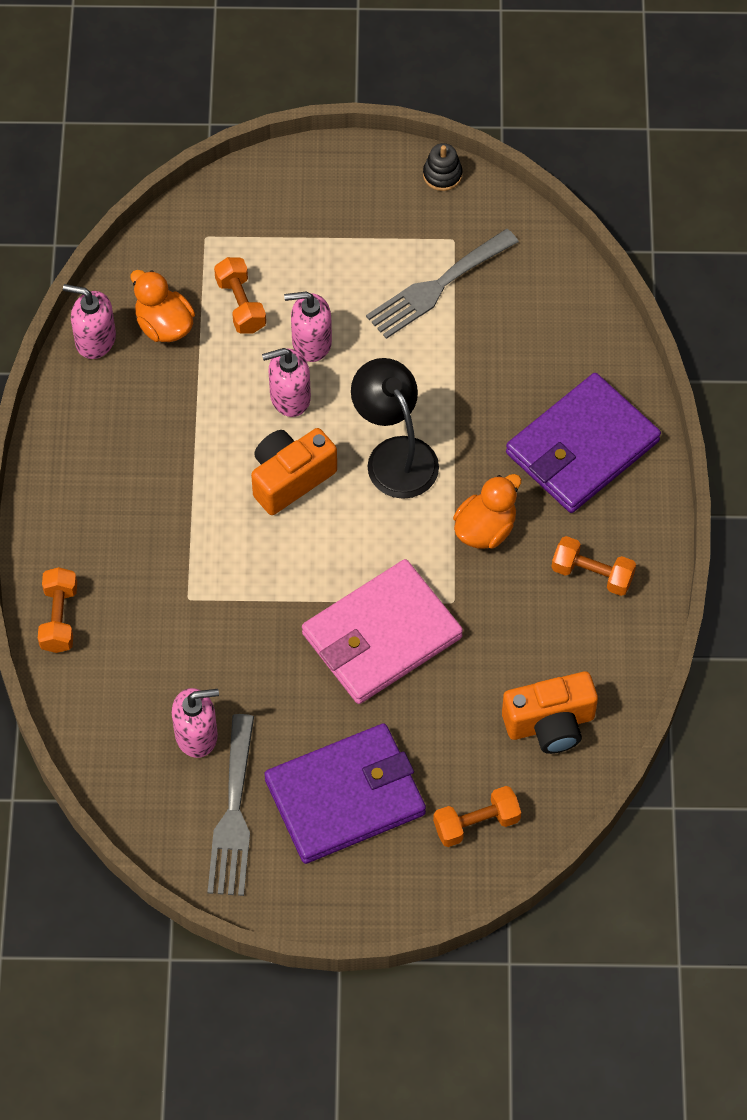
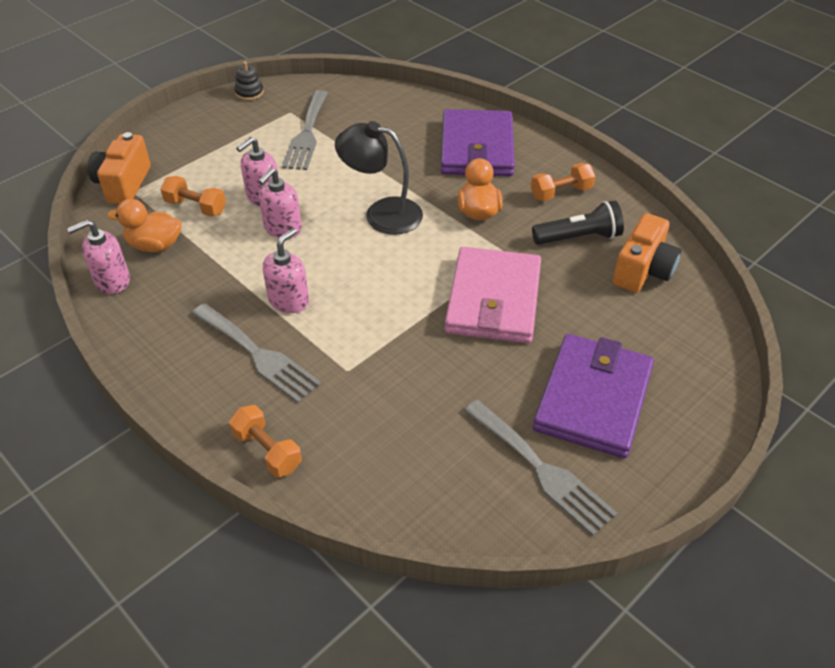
camera: 45 degrees left, 15 degrees down
pink soap dispenser [172,688,219,758] -> pink soap dispenser moved to [263,228,309,313]
orange camera [251,428,337,515] -> orange camera moved to [88,132,151,204]
orange dumbbell [433,786,521,847] -> none
none -> grey fork [192,303,322,403]
none -> black flashlight [532,200,624,245]

